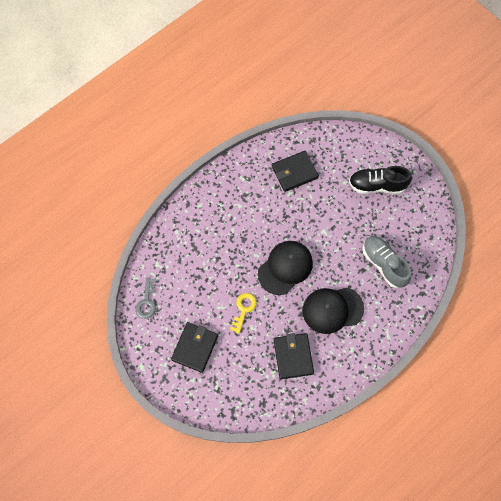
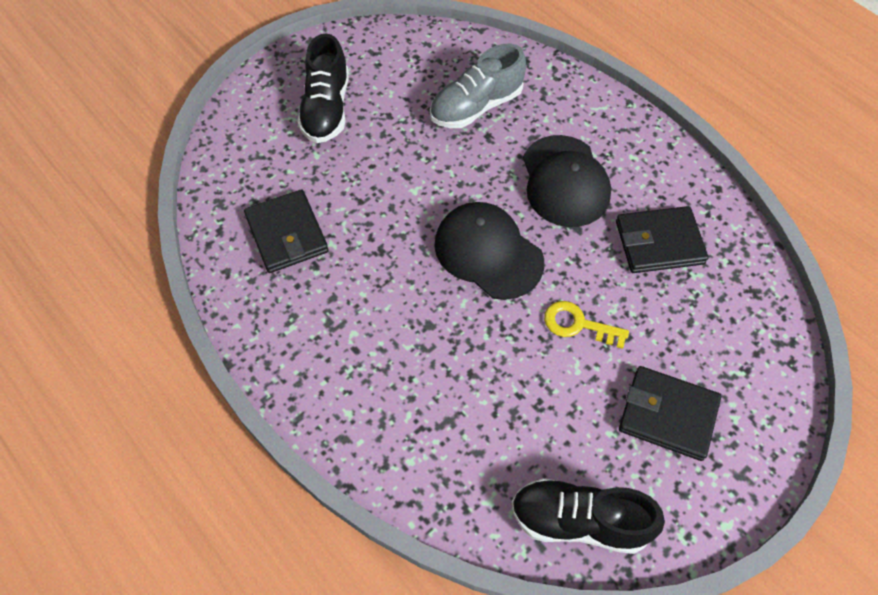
camera: 90 degrees left, 10 degrees down
grey key [136,278,156,319] -> black shoe [511,478,665,554]

